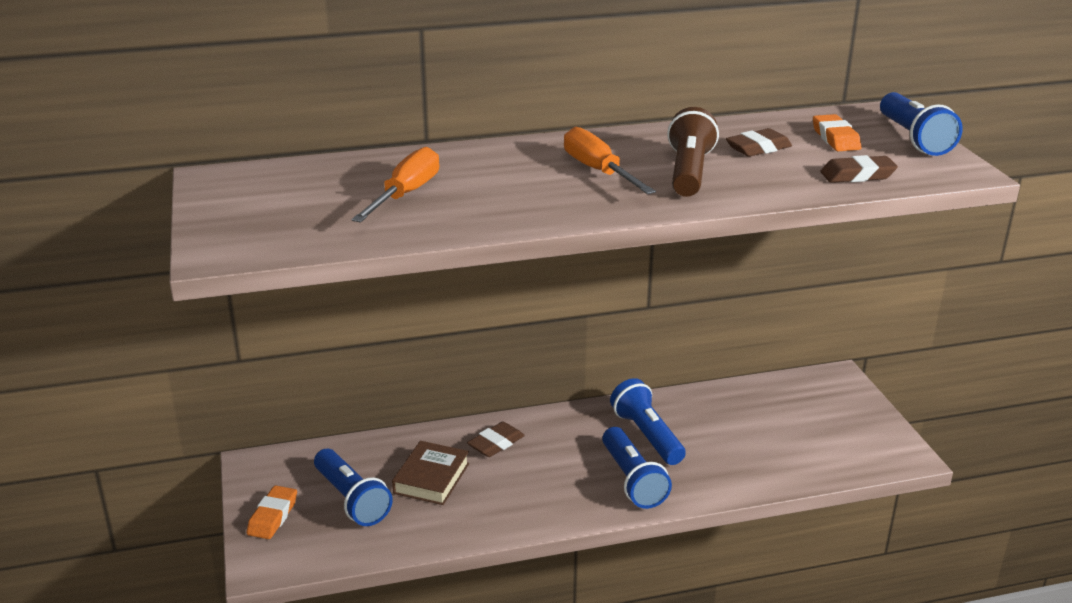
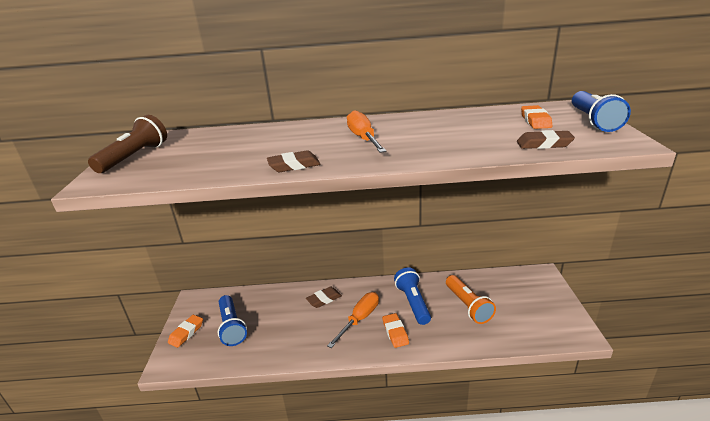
camera: 15 degrees right, 0 degrees up
orange screwdriver [351,147,439,222] -> orange screwdriver moved to [327,292,379,348]
brown book [392,441,469,505] -> none
blue flashlight [602,427,672,509] -> orange eraser [382,313,409,348]
brown flashlight [667,107,719,197] -> brown flashlight moved to [88,115,167,173]
brown eraser [726,128,792,157] -> brown eraser moved to [267,150,321,172]
none -> orange flashlight [446,275,496,324]

